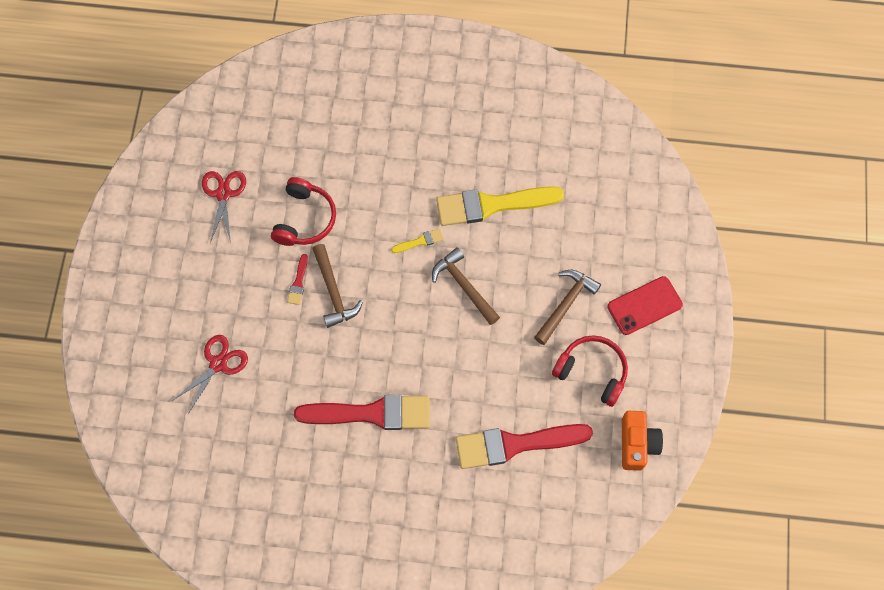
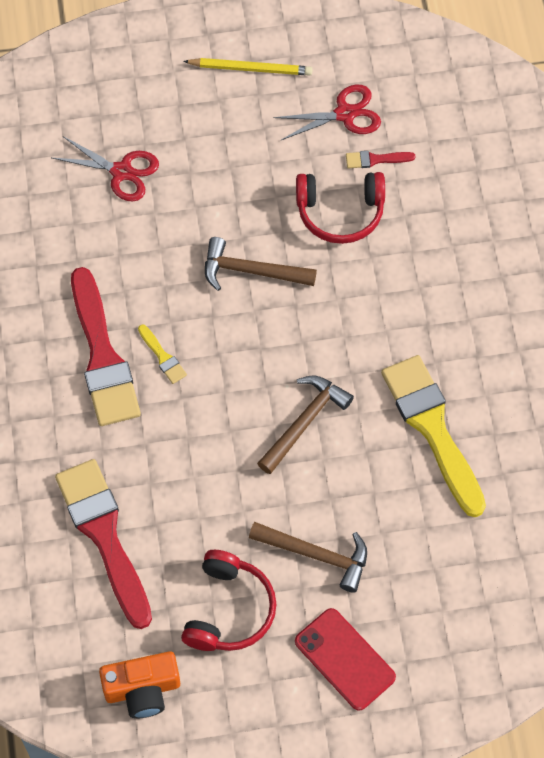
camera: 75 degrees right, 5 degrees down
red brush [287,254,308,305] -> red brush moved to [346,151,415,168]
brown hammer [313,244,363,328] -> brown hammer turned 45 degrees clockwise [205,237,317,291]
yellow brush [391,229,444,253] -> yellow brush moved to [138,325,187,384]
none -> yellow pencil [183,58,312,76]

